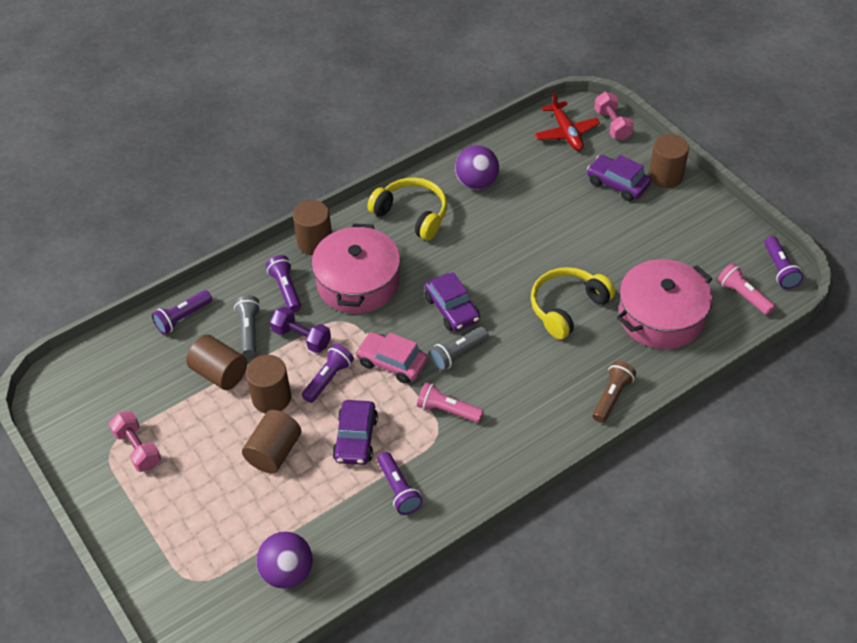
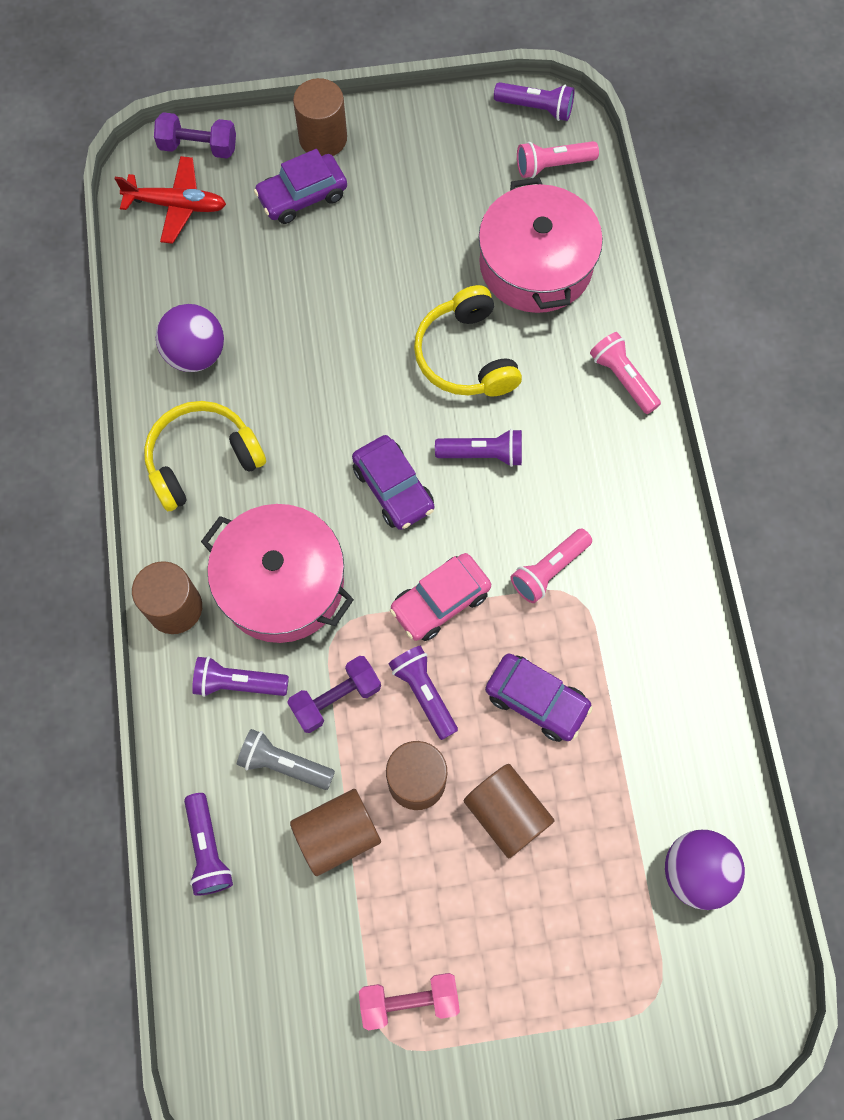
camera: 65 degrees left, 20 degrees up
purple flashlight [377,452,423,515] -> purple flashlight moved to [435,429,522,467]
purple car [425,272,480,331] -> purple car turned 60 degrees clockwise [352,435,434,530]
grey flashlight [429,327,489,371] -> none
brown flashlight [592,361,636,423] -> pink flashlight [590,332,661,414]
pink dumbbell [594,92,634,140] -> purple dumbbell [154,112,236,158]

